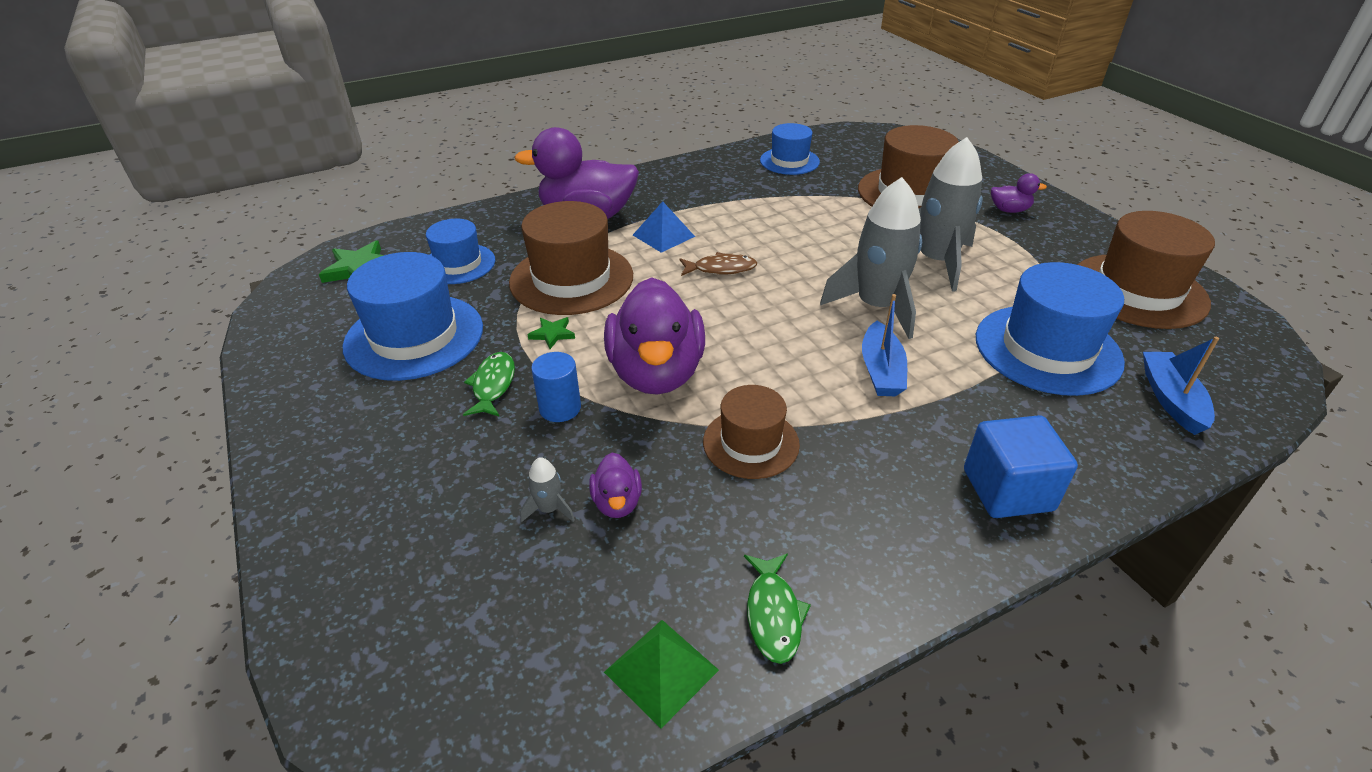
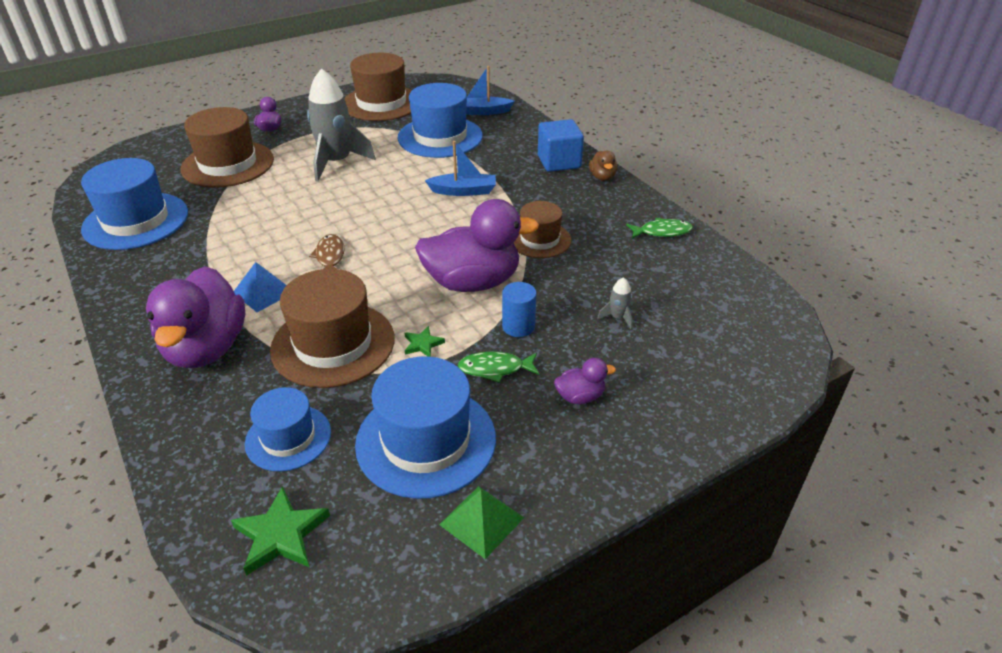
camera: 95 degrees left, 0 degrees up
purple duck [589,453,642,518] -> purple duck moved to [554,358,616,404]
green pyramid [604,620,719,728] -> green pyramid moved to [439,486,524,559]
blue hat [760,123,820,175] -> blue hat [81,158,188,250], size x1.65
grey rocket [820,177,922,339] -> none
none -> brown duck [589,151,618,181]

